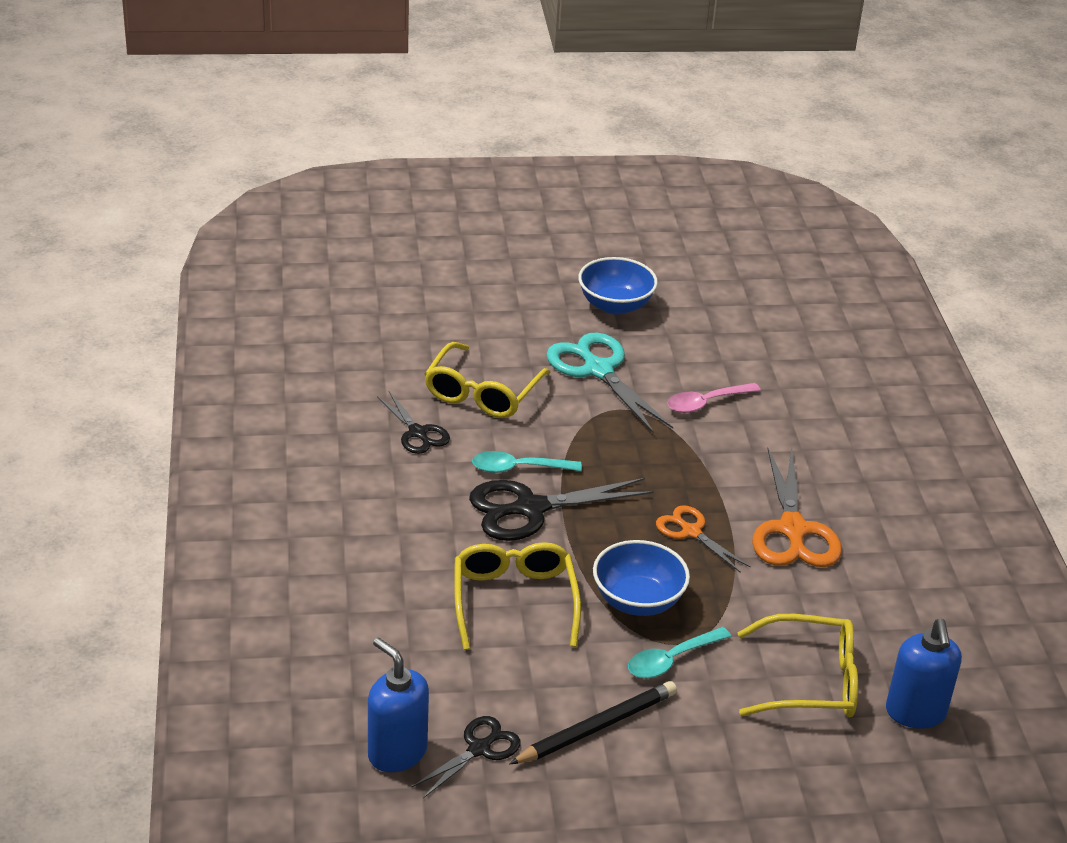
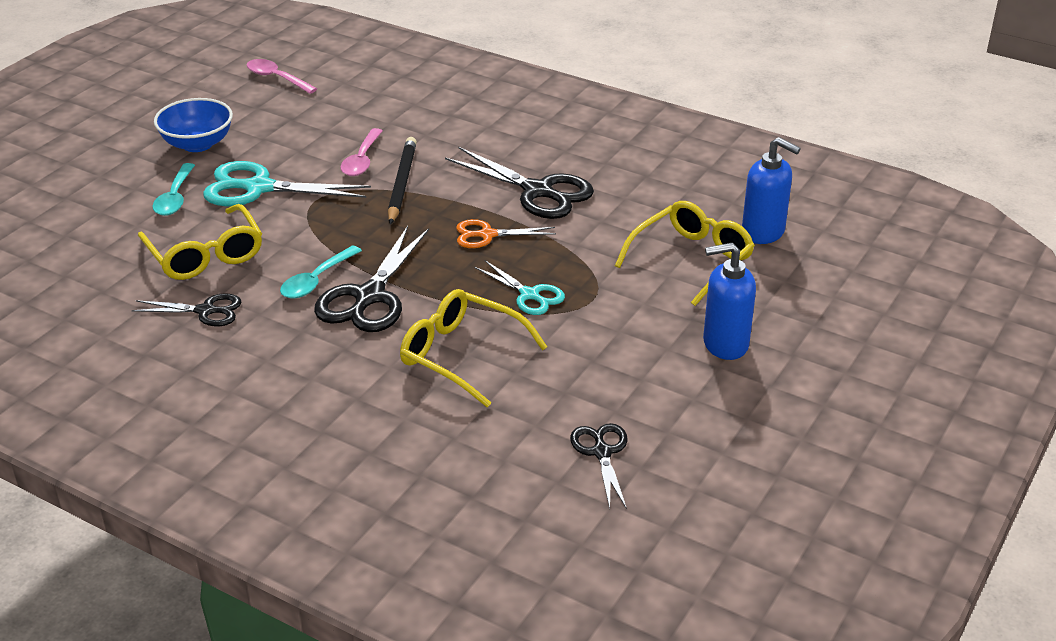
camera: 50 degrees left, 0 degrees up
blue soap dispenser [368,638,429,772] -> blue soap dispenser moved to [703,243,756,360]
black pencil [509,681,677,764] -> black pencil moved to [388,137,417,225]
blue bowl [593,540,690,616] -> turquoise scissors [474,260,565,315]
turquoise spoon [628,627,731,678] -> turquoise spoon moved to [152,163,195,216]
orange scissors [752,448,842,567] -> black scissors [445,147,594,219]
none -> pink spoon [247,59,317,94]

